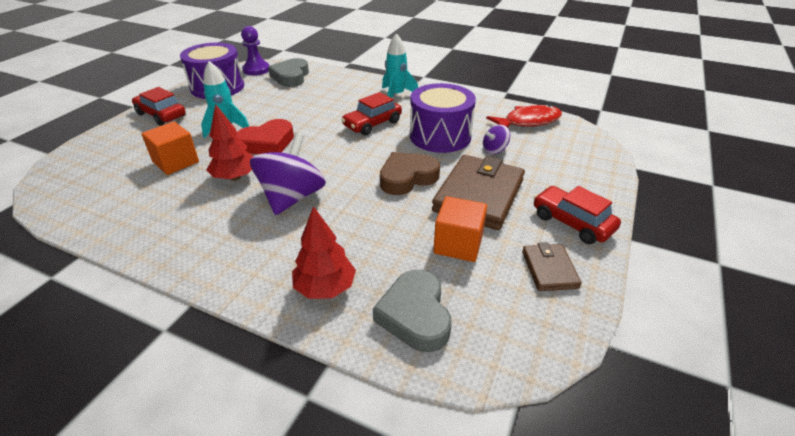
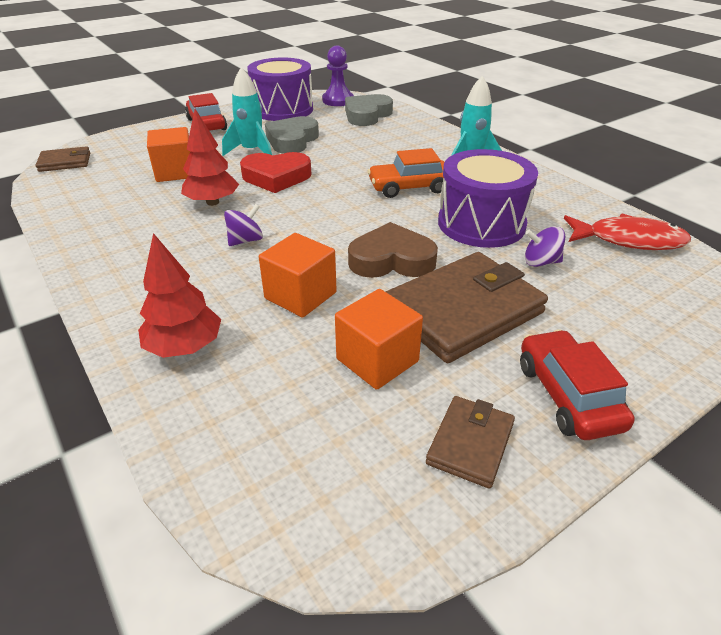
camera: 30 degrees right, 0 degrees up
purple spinning top [250,133,326,215] -> purple spinning top [224,204,263,246], size x0.48
red car [341,92,402,136] -> orange car [368,148,445,198]
grey heart [373,270,452,352] -> grey heart moved to [265,116,319,154]
none -> brown wallet [36,146,90,172]
none -> orange cube [259,233,337,317]

